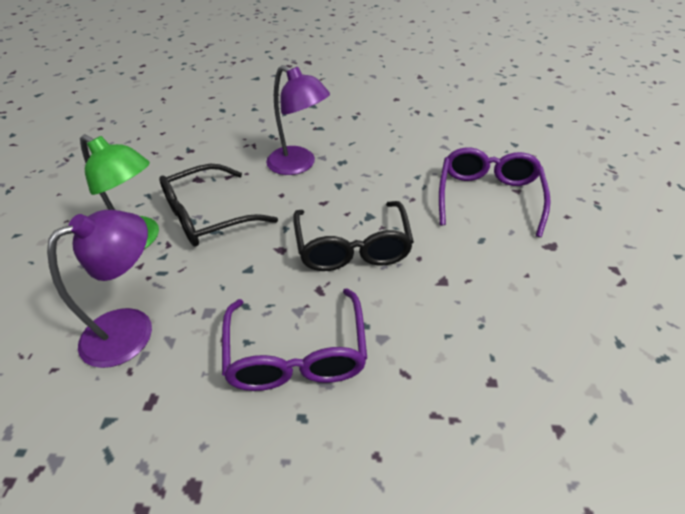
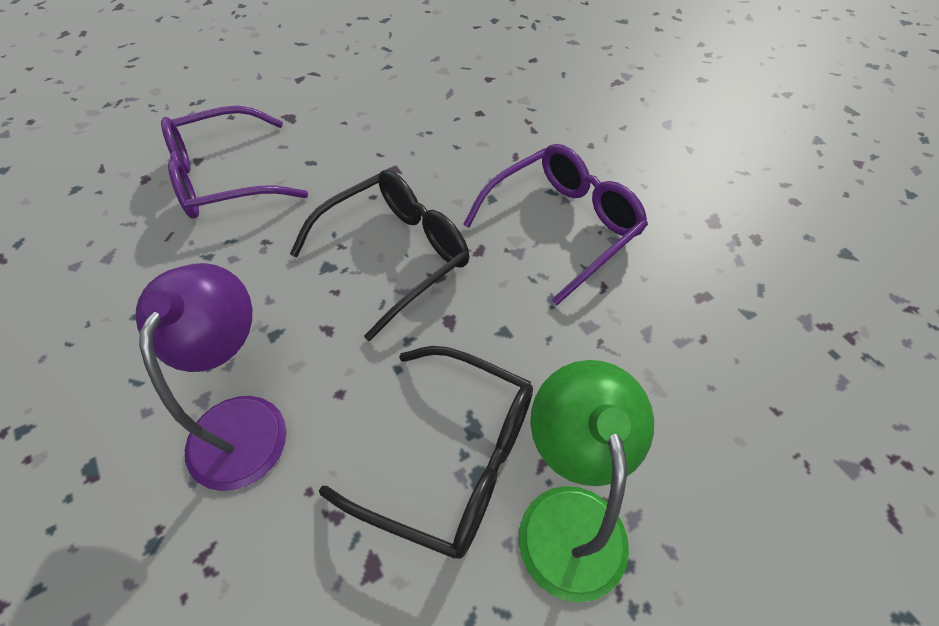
camera: 125 degrees left, 10 degrees up
purple lamp [47,210,152,368] -> none

